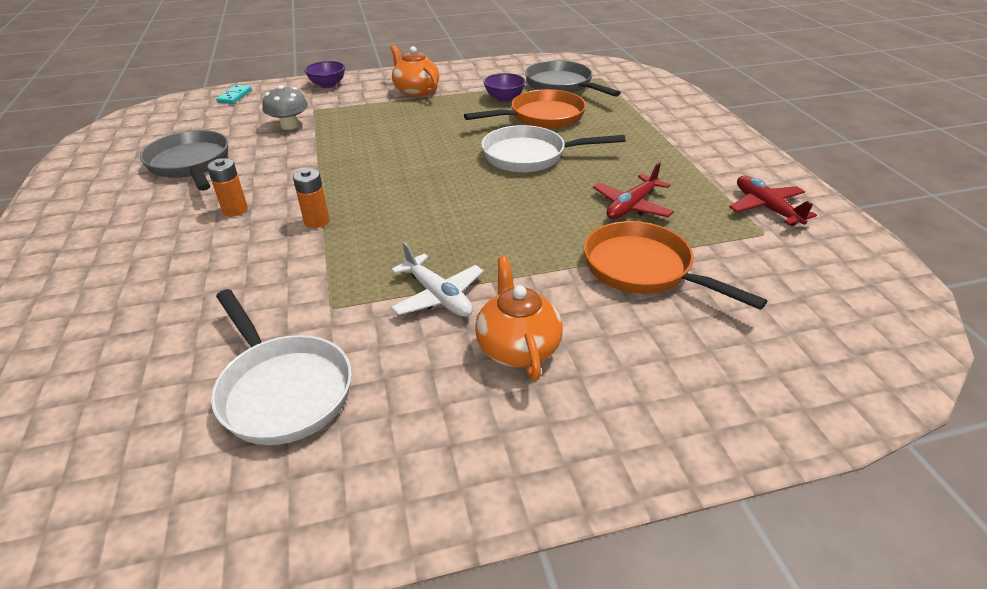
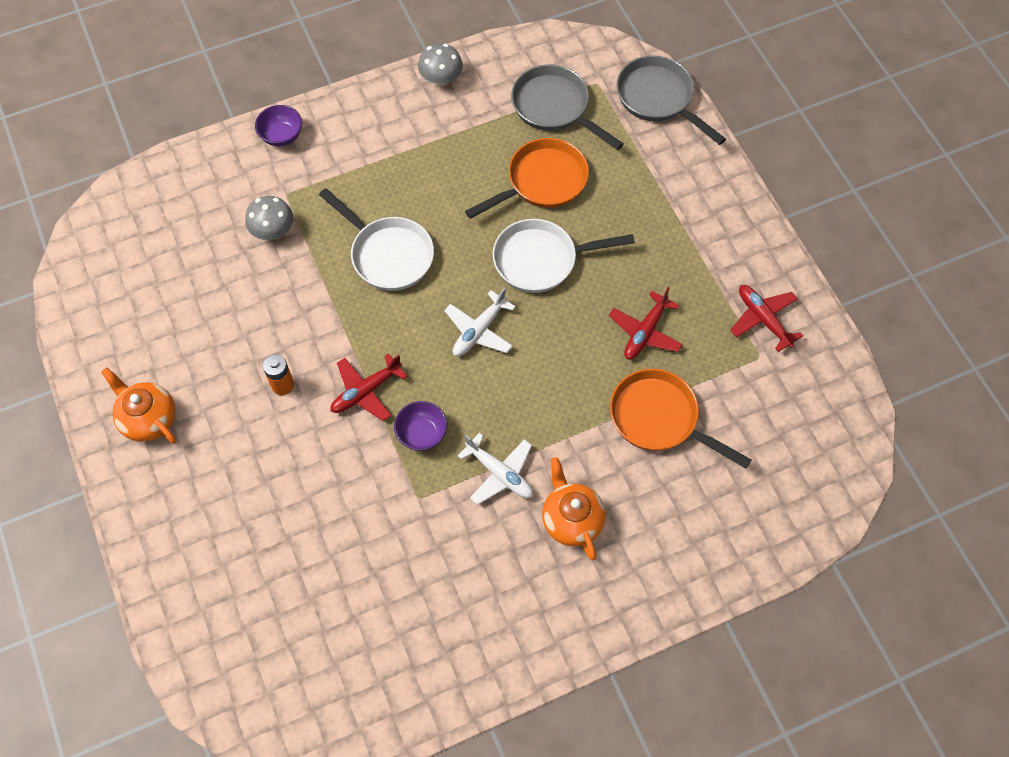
camera: 10 degrees left, 25 degrees up
grey pan [140,130,228,191] -> grey pan moved to [616,56,726,145]
white pan [211,289,352,445] -> white pan moved to [319,188,434,291]
turquoise domino [216,85,252,104] -> none
orange battery [293,169,329,228] -> red plane [330,353,407,421]
orange teapot [391,45,439,97] -> orange teapot moved to [101,367,177,444]
purple bowl [484,73,526,102] -> purple bowl moved to [394,401,447,451]
none -> grey mushroom [418,43,463,86]
none -> white plane [444,288,516,356]

